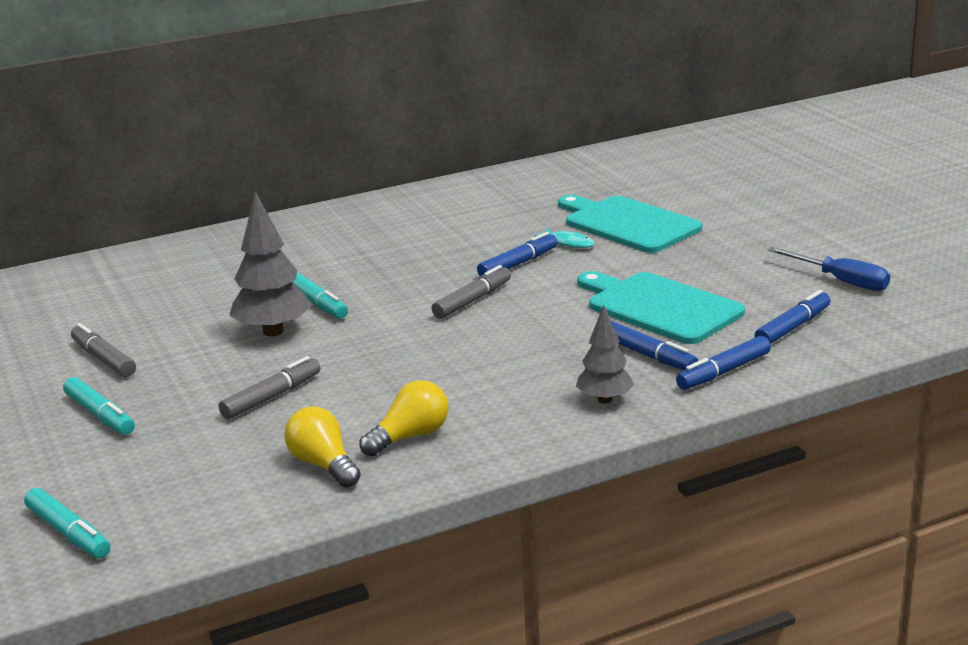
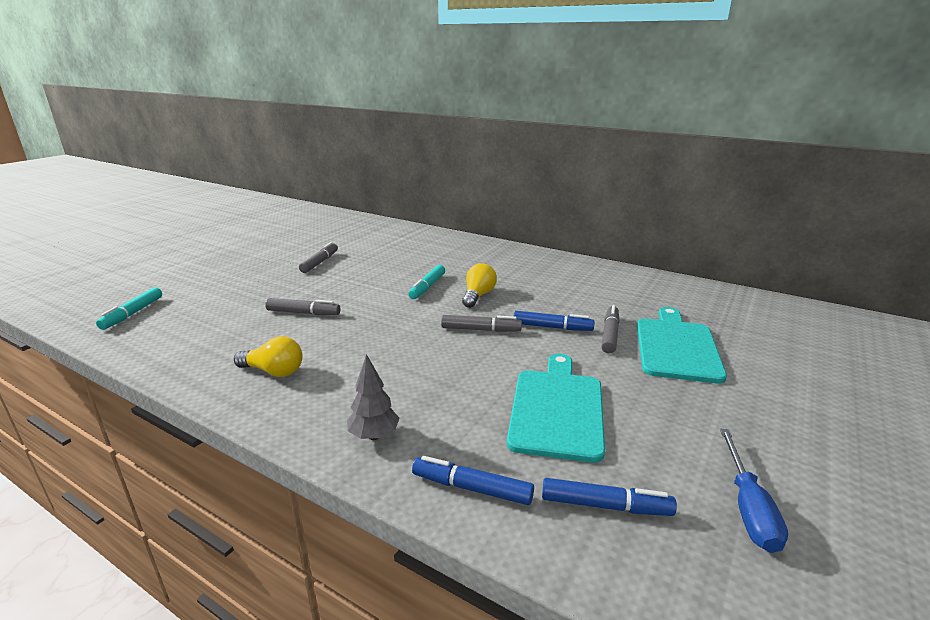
camera: 55 degrees right, 0 degrees up
turquoise marker [63,377,135,435] -> none
grey tree [229,191,312,336] -> none
yellow light bulb [284,407,361,488] -> yellow light bulb moved to [462,263,497,308]
turquoise fish [534,228,595,248] -> grey marker [601,305,620,353]
blue marker [611,321,698,370] -> none

